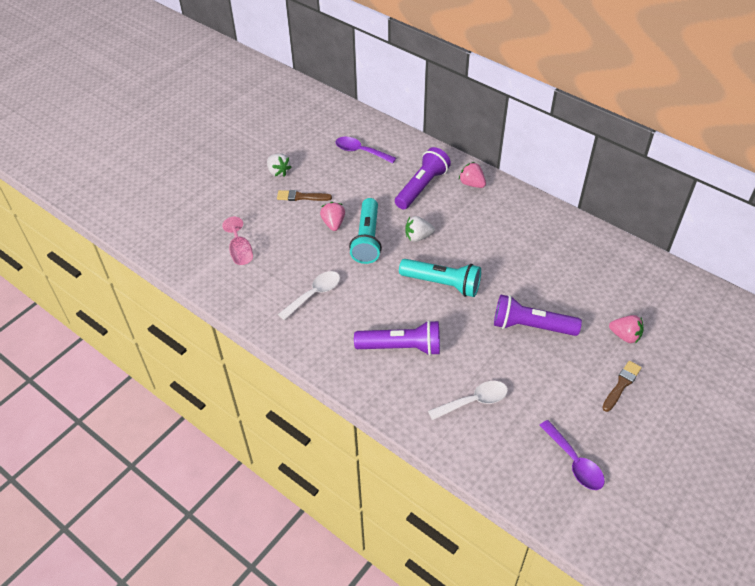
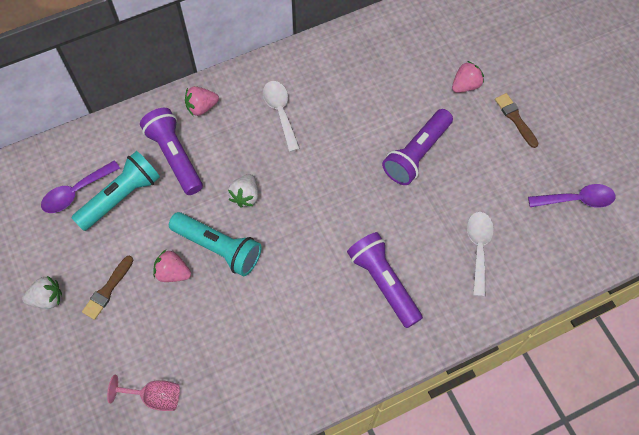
camera: 65 degrees left, 15 degrees up
white spoon [278,271,340,320] -> white spoon moved to [263,81,300,152]
purple flashlight [354,320,440,356] -> purple flashlight turned 60 degrees counterclockwise [347,232,423,328]
turquoise flashlight [399,259,481,297] -> turquoise flashlight moved to [72,151,160,231]

